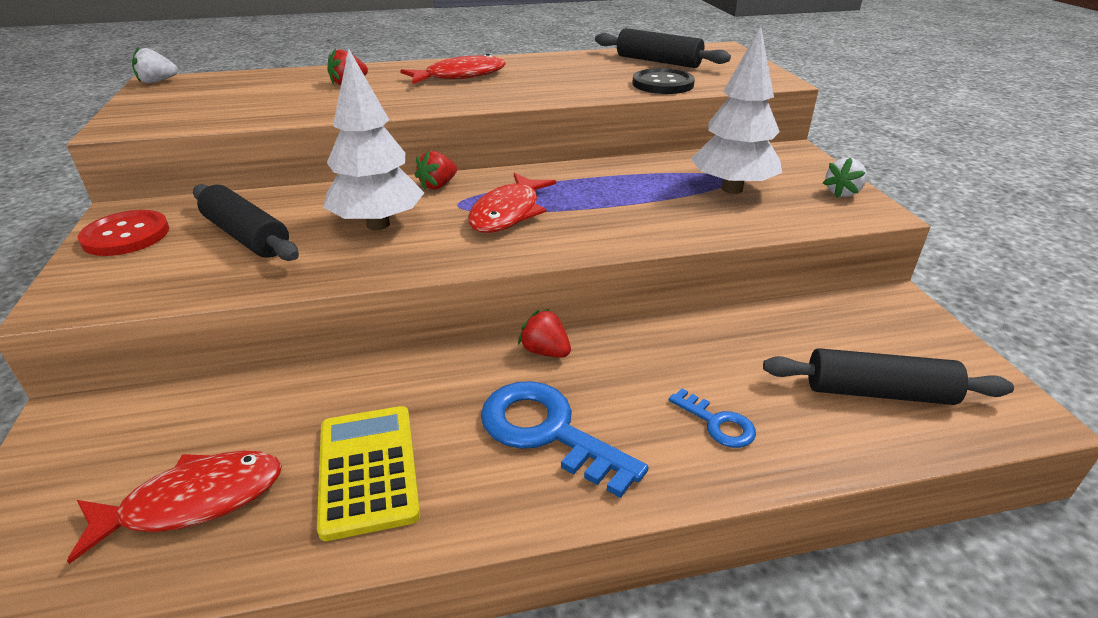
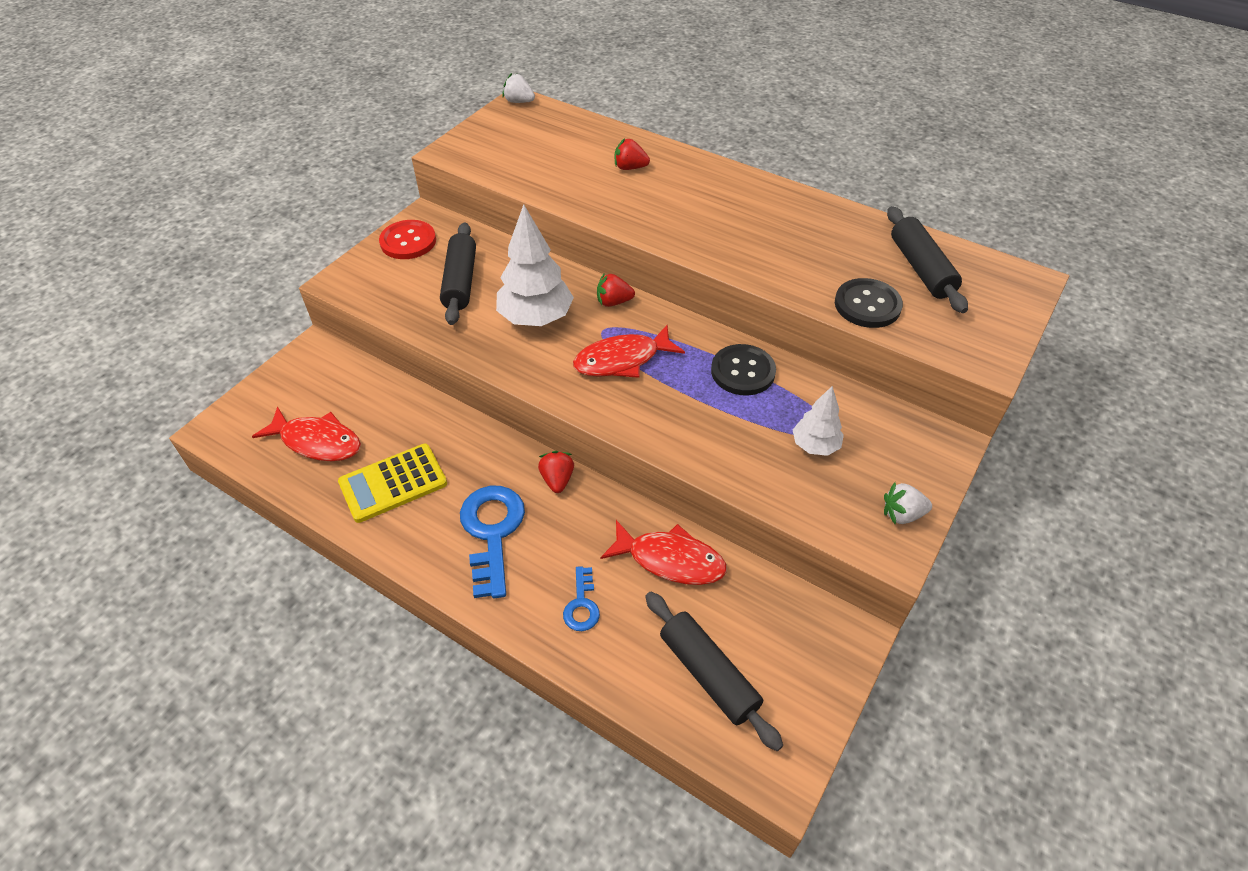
camera: 45 degrees right, 15 degrees up
yellow calculator [317,406,420,541] -> yellow calculator turned 150 degrees counterclockwise [338,444,447,523]
red fish [400,54,506,84] -> red fish moved to [600,520,727,585]
white tree [691,26,782,194] -> white tree [793,386,844,456], size x0.57
none -> black button [711,344,776,396]

